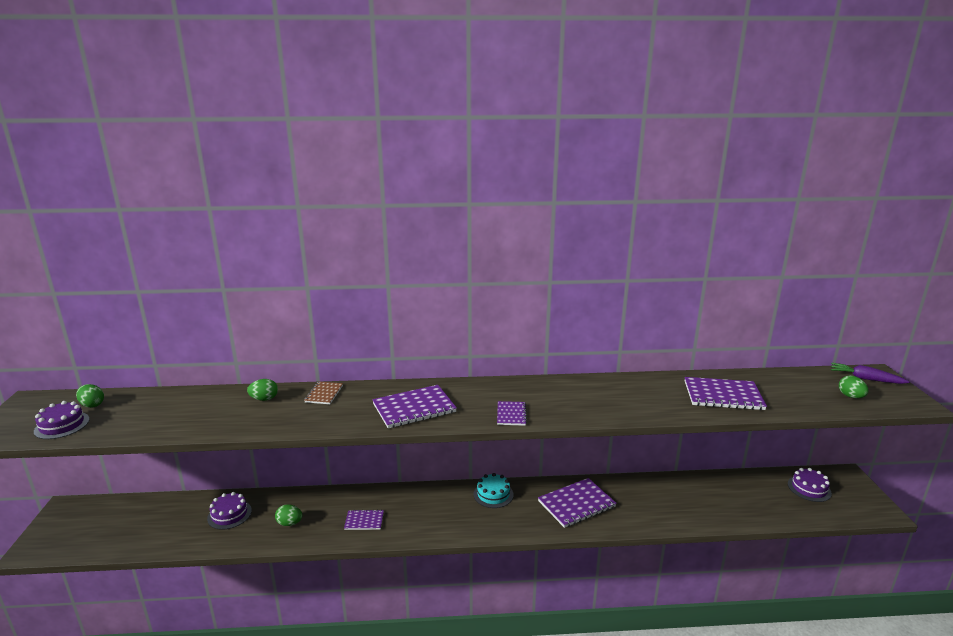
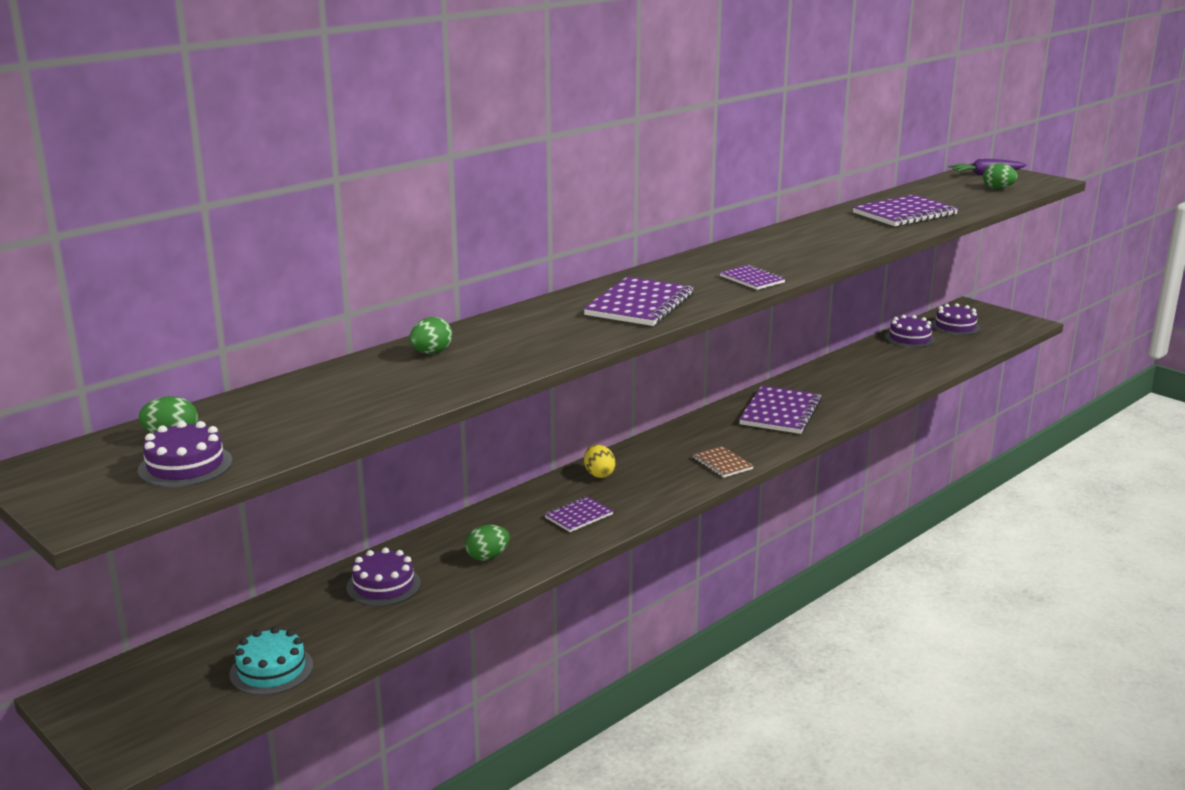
camera: 40 degrees left, 0 degrees up
brown notebook [304,381,343,404] -> brown notebook moved to [692,446,753,478]
turquoise cake [474,473,514,508] -> turquoise cake moved to [229,627,313,695]
none -> yellow egg [584,445,616,478]
none -> purple cake [885,315,935,348]

